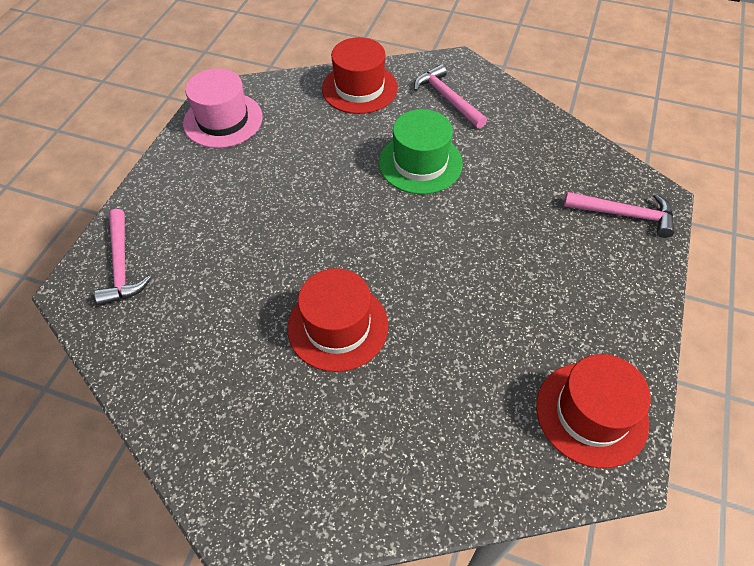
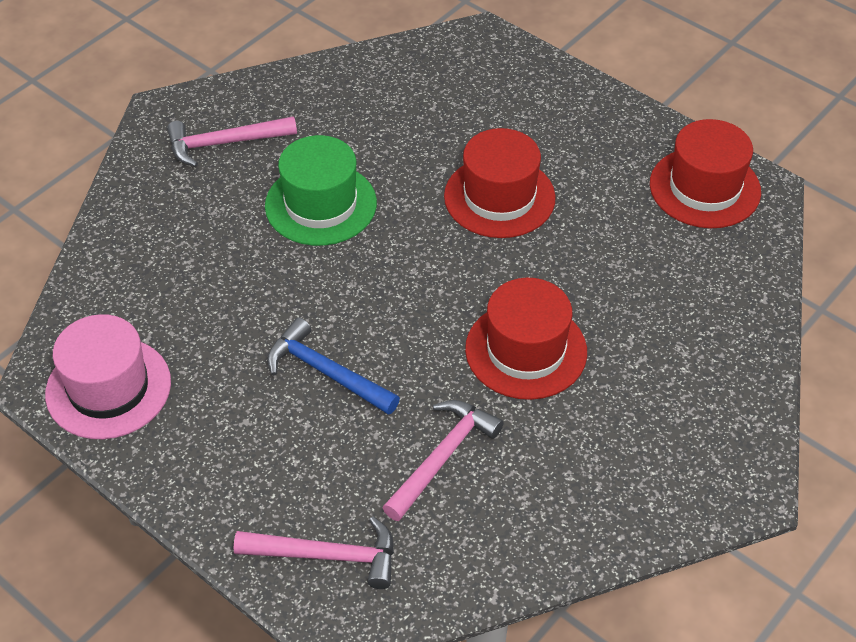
camera: 70 degrees left, 5 degrees down
red hat [322,37,398,114] -> red hat moved to [444,128,556,238]
pink hammer [564,192,675,238] -> pink hammer moved to [382,400,504,521]
none -> blue hammer [267,318,400,415]

